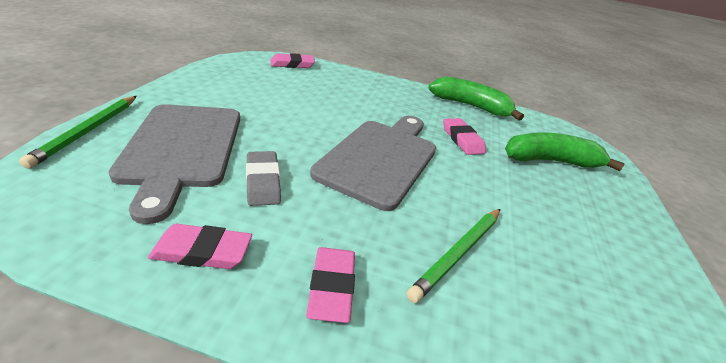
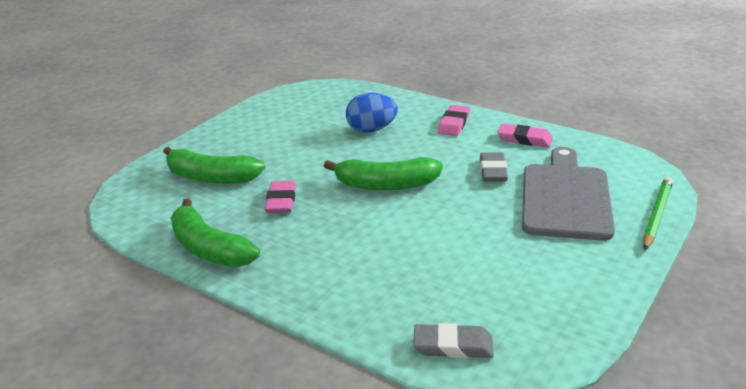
camera: 155 degrees left, 5 degrees down
pink eraser [270,53,315,68] -> grey eraser [413,323,494,358]
grey cutting board [310,116,436,211] -> green banana [324,157,443,190]
green pencil [406,209,500,303] -> blue egg [346,93,398,133]

